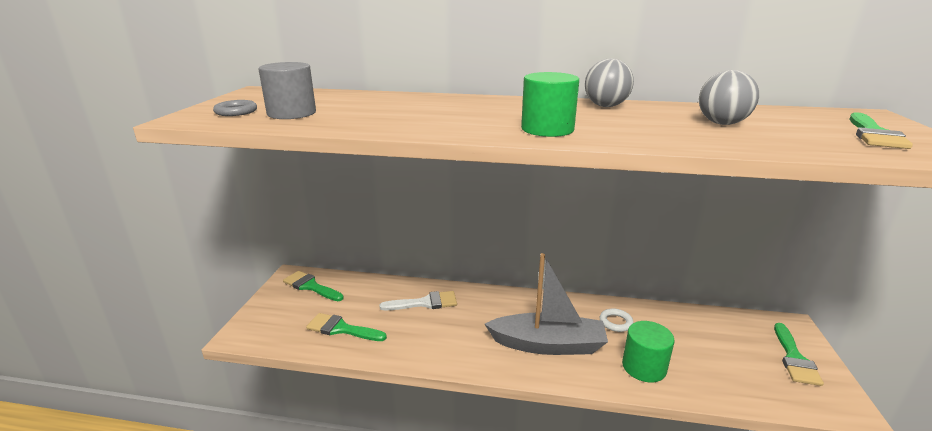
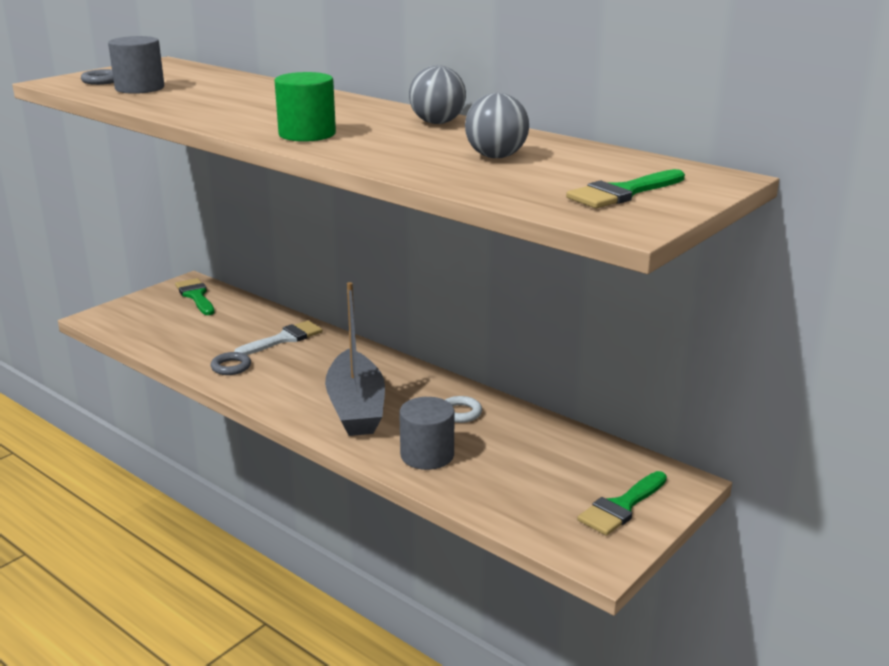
camera: 30 degrees right, 0 degrees up
green brush [306,313,387,341] -> none
white brush [379,291,457,310] -> white brush turned 60 degrees counterclockwise [234,320,323,355]
grey boat [485,253,608,355] -> grey boat turned 45 degrees clockwise [325,282,385,436]
green cylinder [622,321,674,383] -> grey cylinder [399,397,454,470]
none -> grey ring [211,352,251,375]

